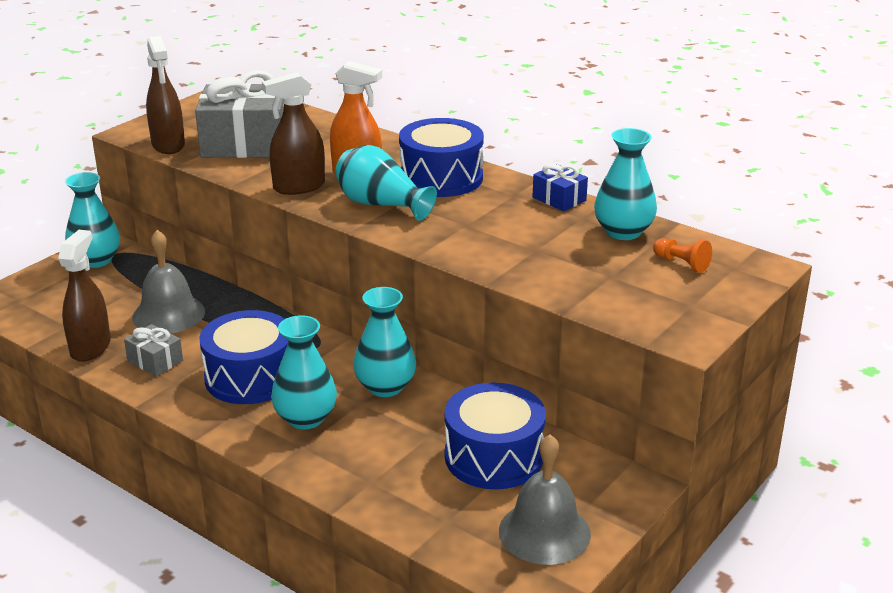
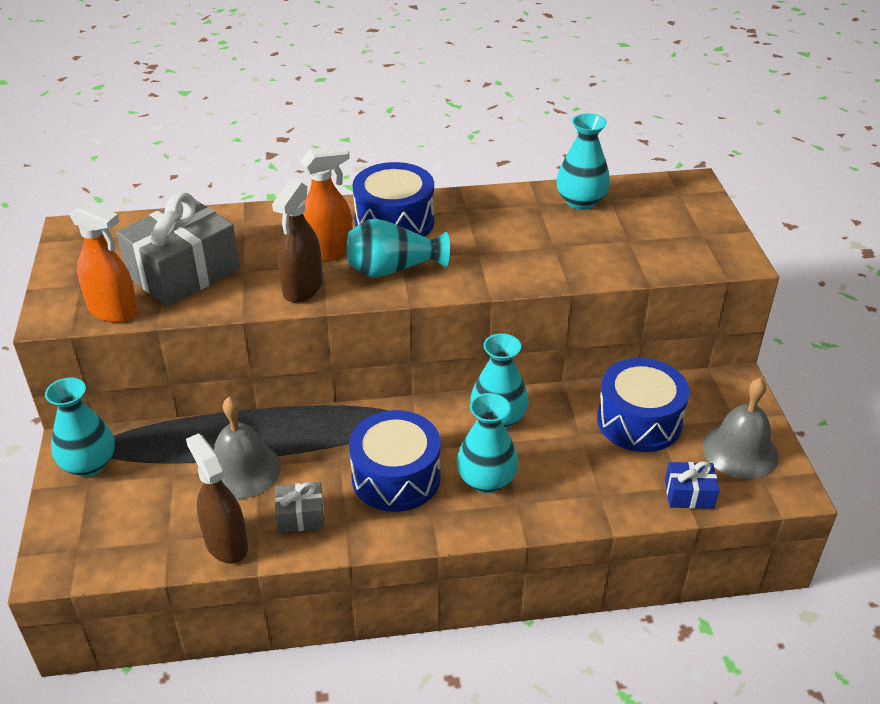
camera: 45 degrees left, 10 degrees up
brown spray bottle [146,36,185,154] -> orange spray bottle [70,201,138,323]
blue gift [533,163,588,211] -> blue gift moved to [665,461,719,509]
orange pawn [653,238,712,273] -> none

